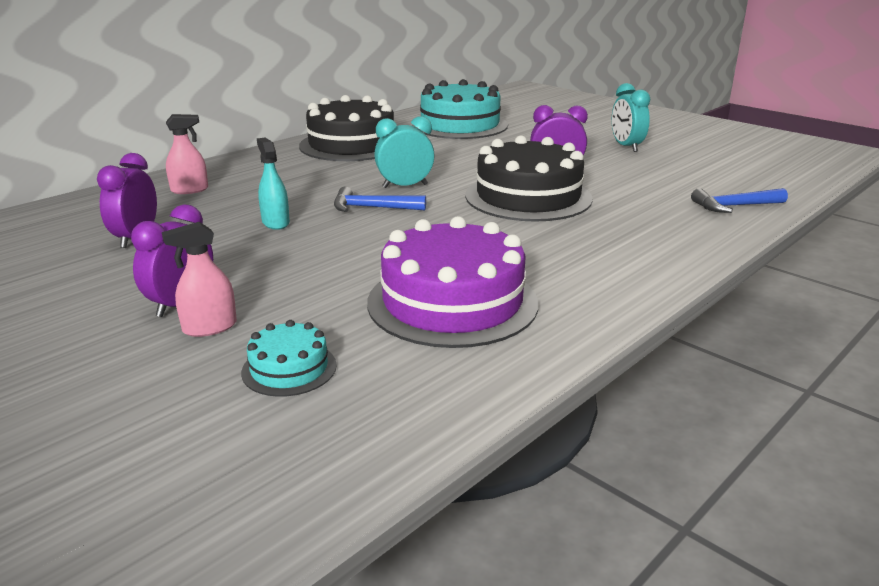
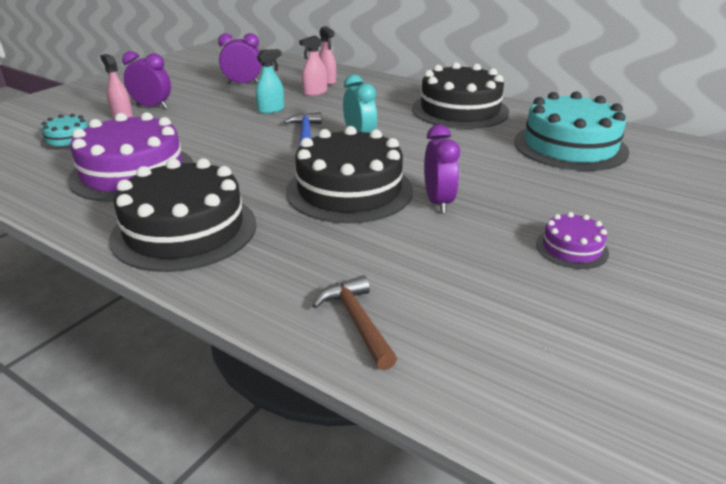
camera: 80 degrees right, 5 degrees up
turquoise clock [612,83,650,152] -> purple cake [536,212,609,269]
blue hammer [691,188,788,213] -> brown hammer [312,275,397,370]
none -> black cake [109,158,256,272]
none -> pink spray bottle [299,35,327,96]

